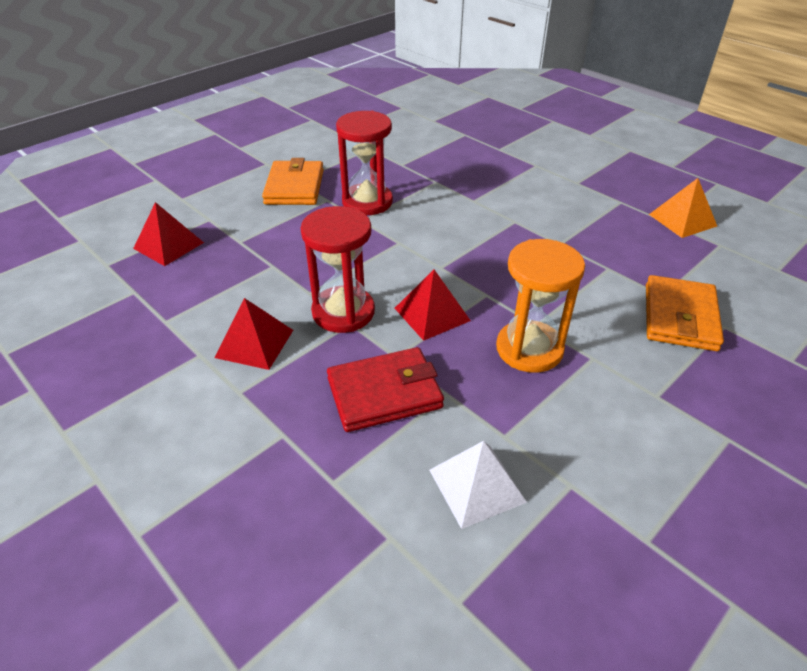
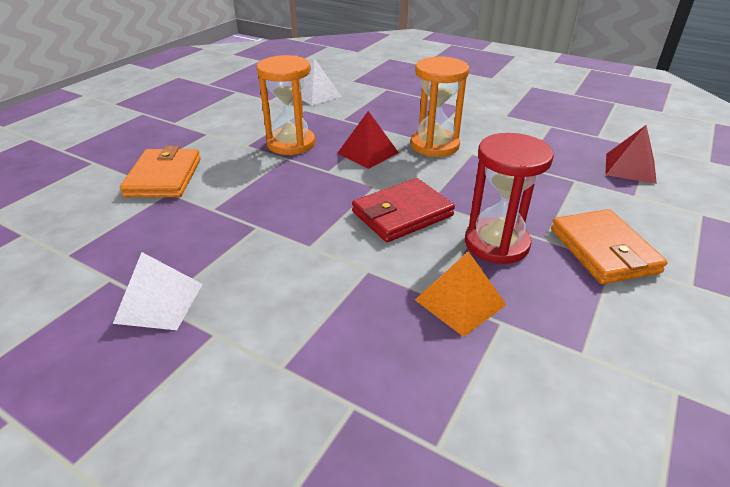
camera: 165 degrees right, 5 degrees down
red pyramid [215,298,293,370] -> none
red hourglass [300,206,375,333] -> orange hourglass [411,57,470,157]
red wallet [327,347,444,432] -> red wallet moved to [352,178,455,242]
orange pyramid [649,178,717,238] -> orange pyramid moved to [415,251,506,337]
none -> white pyramid [113,252,203,330]

